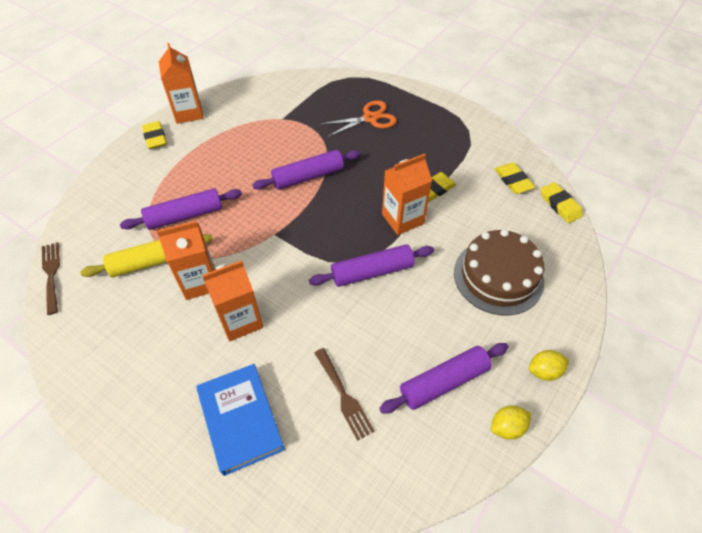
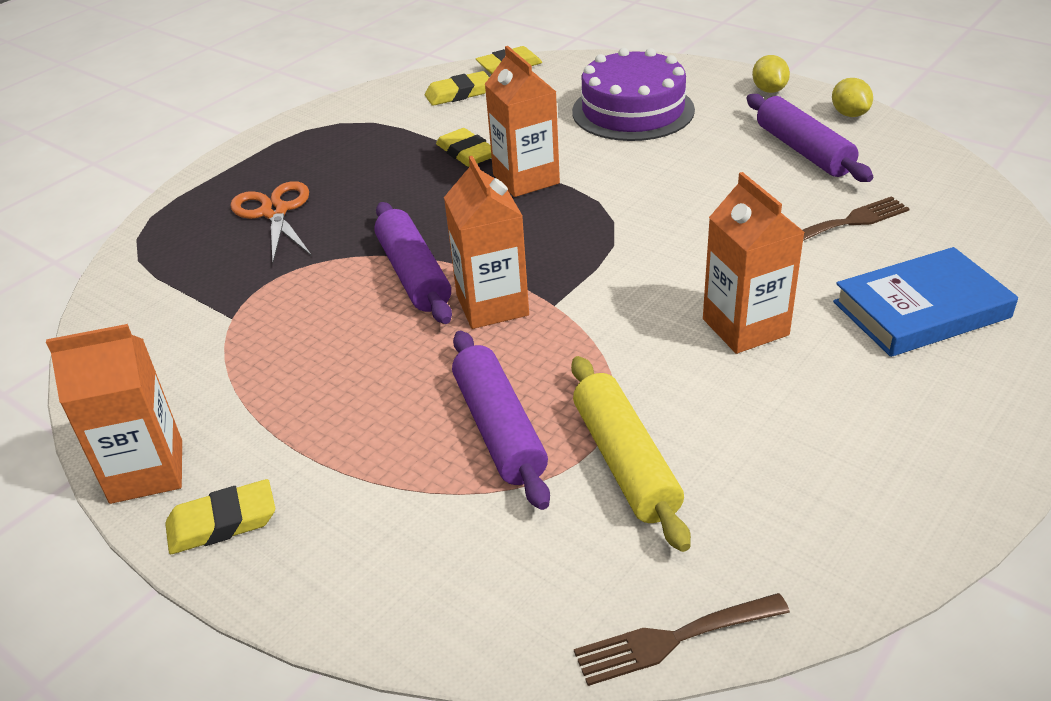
camera: 85 degrees left, 15 degrees down
orange carton [157,221,215,300] -> orange carton moved to [444,156,529,329]
purple rolling pin [309,244,434,287] -> none
brown cake [454,229,544,315] -> purple cake [572,48,695,141]

